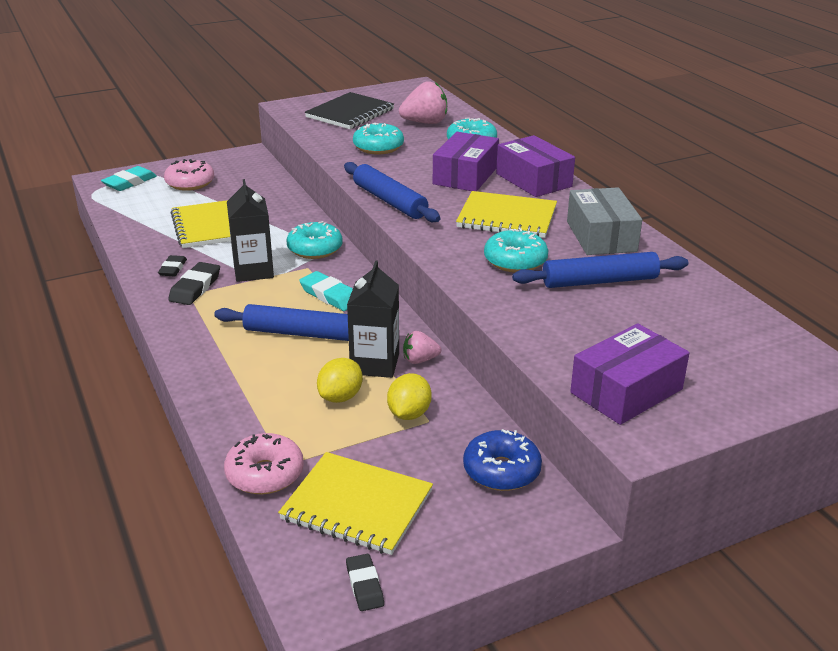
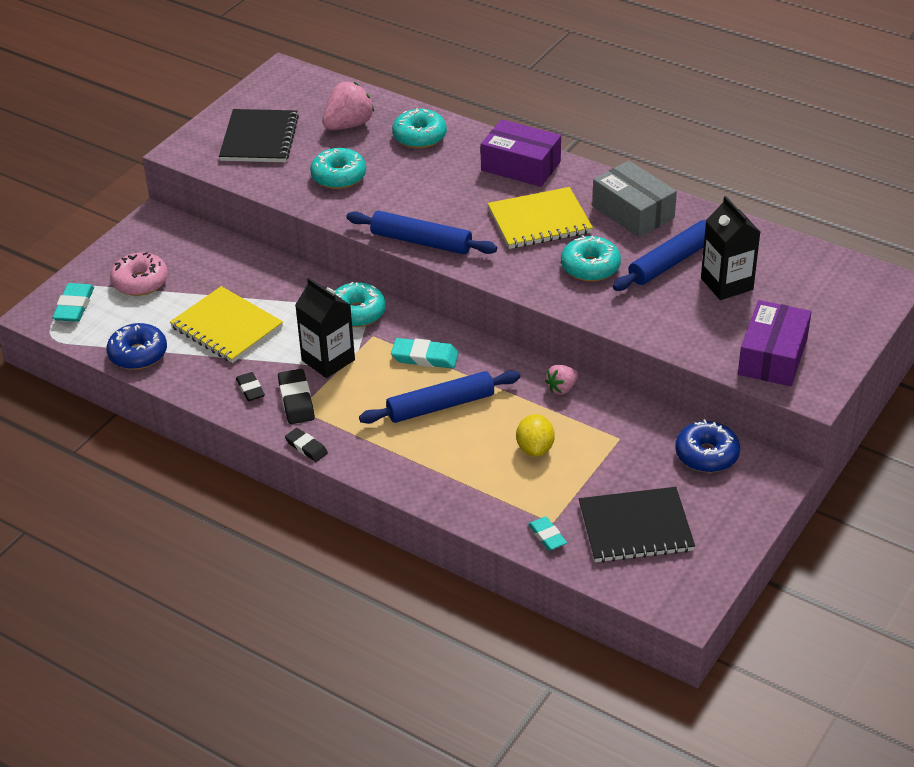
camera: 30 degrees left, 10 degrees up
pink donut [224,433,304,494] -> turquoise eraser [528,516,567,551]
yellow notebook [278,452,433,555] -> black notebook [579,487,695,563]
black eraser [346,554,384,611] -> black eraser moved to [285,428,328,462]
black carton [347,260,399,378] -> black carton moved to [701,196,760,300]
yellow lemon [387,373,432,420] -> none
purple box [433,132,499,191] -> none
none -> blue donut [107,323,167,370]

